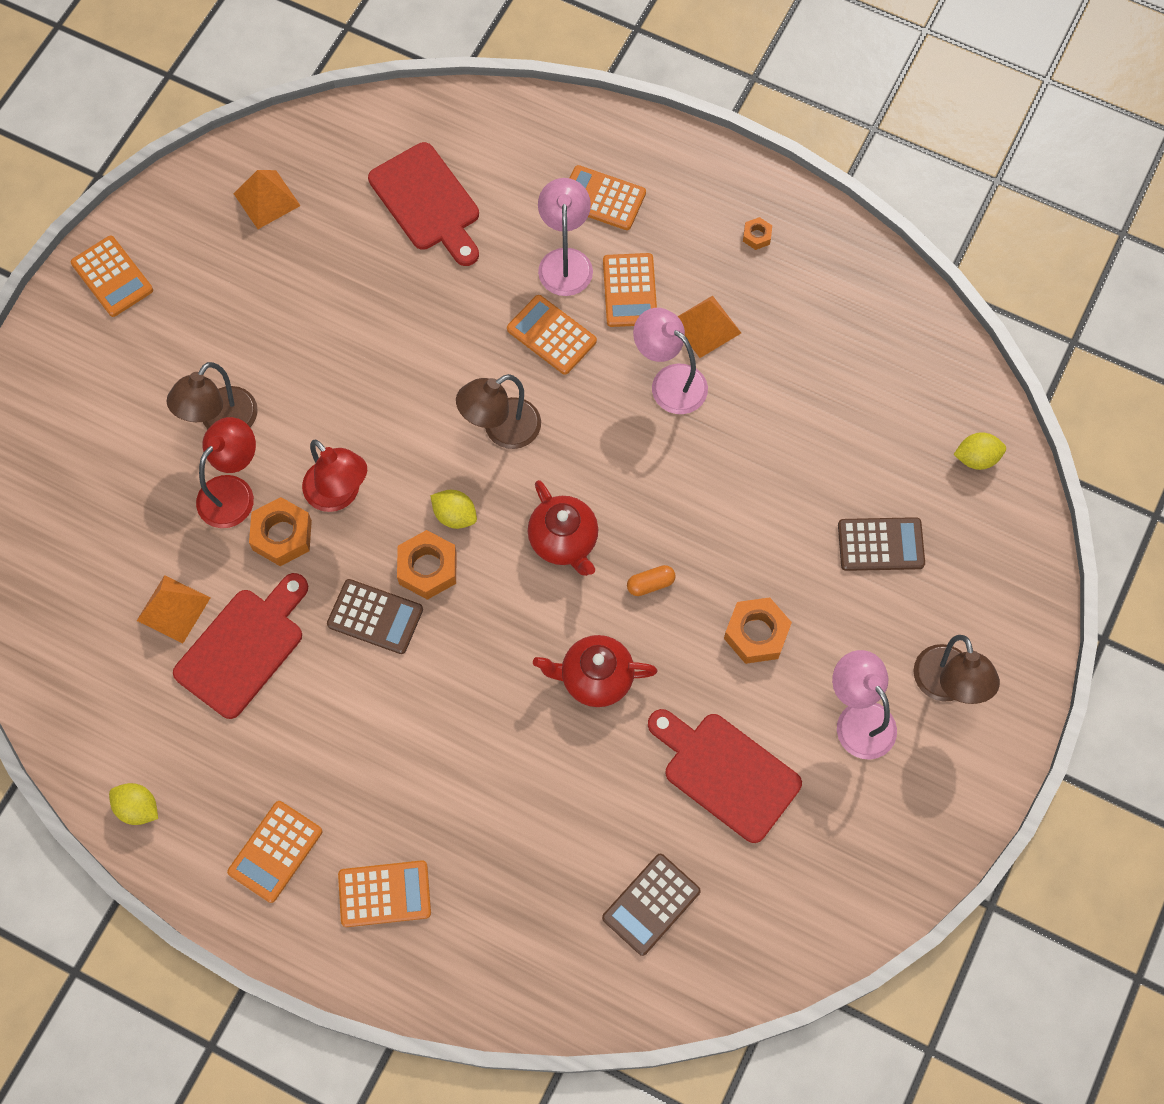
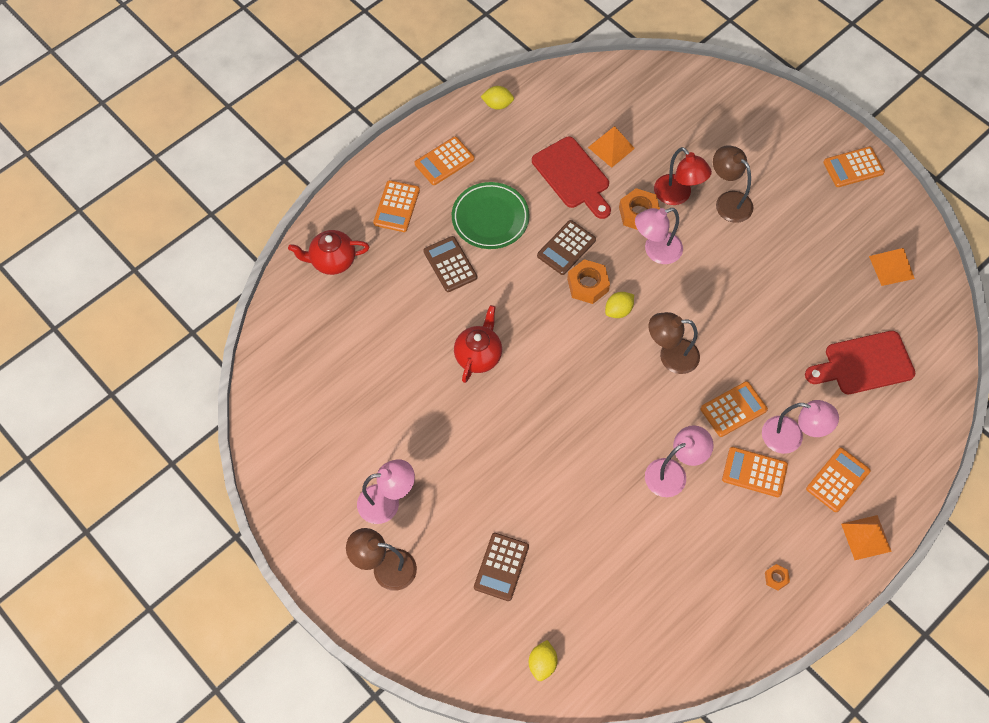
camera: 110 degrees right, 5 degrees down
yellow lemon [109,783,158,825] -> yellow lemon turned 45 degrees clockwise [481,86,514,110]
orange calculator [227,801,322,903] -> orange calculator turned 90 degrees counterclockwise [415,137,475,185]
red lamp [302,440,367,512] -> pink lamp [635,208,683,264]
brown lamp [456,374,541,449] -> brown lamp turned 75 degrees counterclockwise [648,312,700,374]
red teapot [528,480,598,576] -> red teapot moved to [288,230,370,275]
brown calculator [602,854,701,956] -> brown calculator moved to [423,236,477,292]
orange capsule [627,565,676,596] -> none
red cutting board [648,709,802,843] -> none
orange pyramid [678,296,741,358] -> orange pyramid moved to [841,515,892,560]
orange nut [724,597,792,664] -> none
none -> green plate [452,182,530,249]

